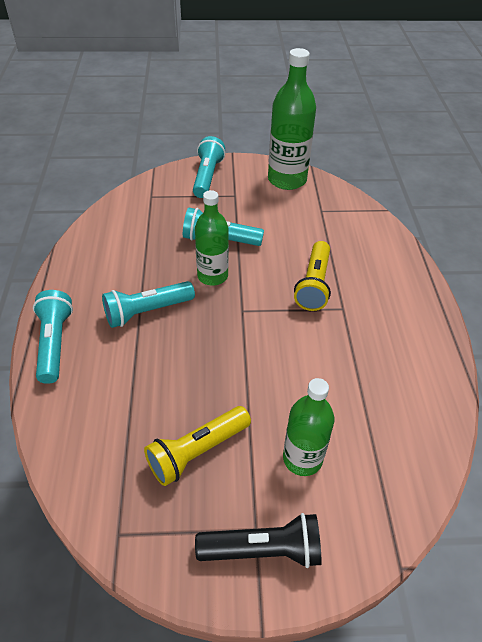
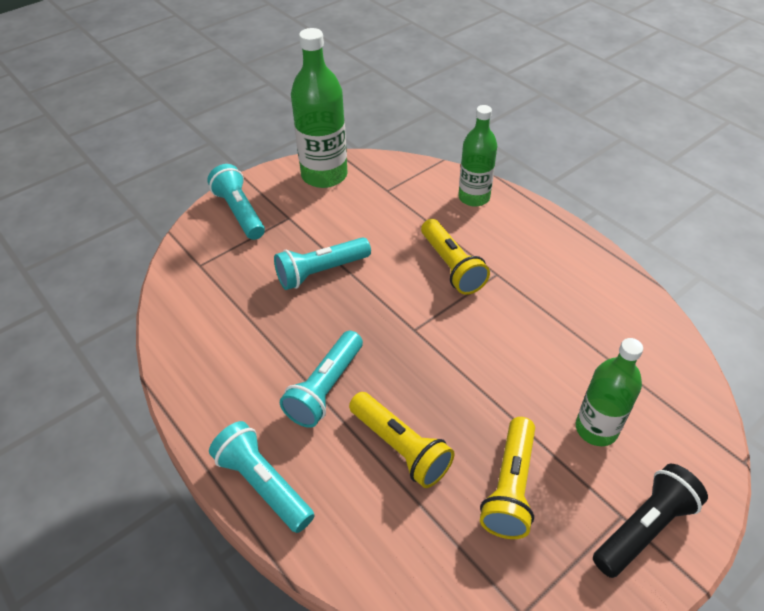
camera: 35 degrees left, 0 degrees up
green bottle [195,190,229,286] -> green bottle moved to [458,105,497,207]
none -> yellow flashlight [349,392,454,488]

